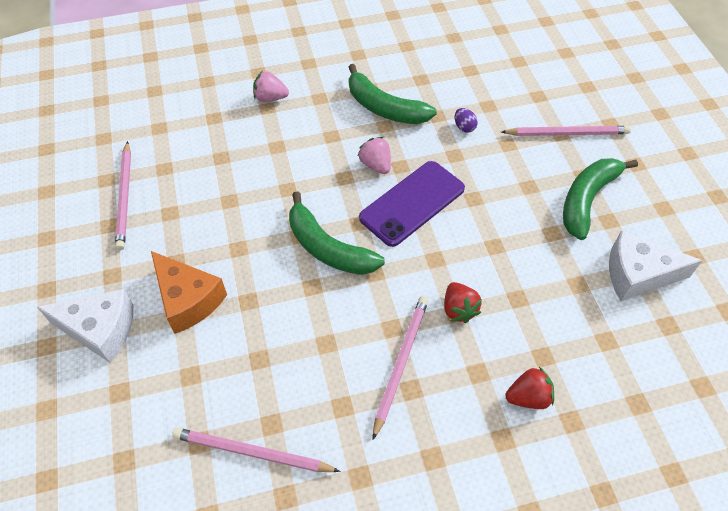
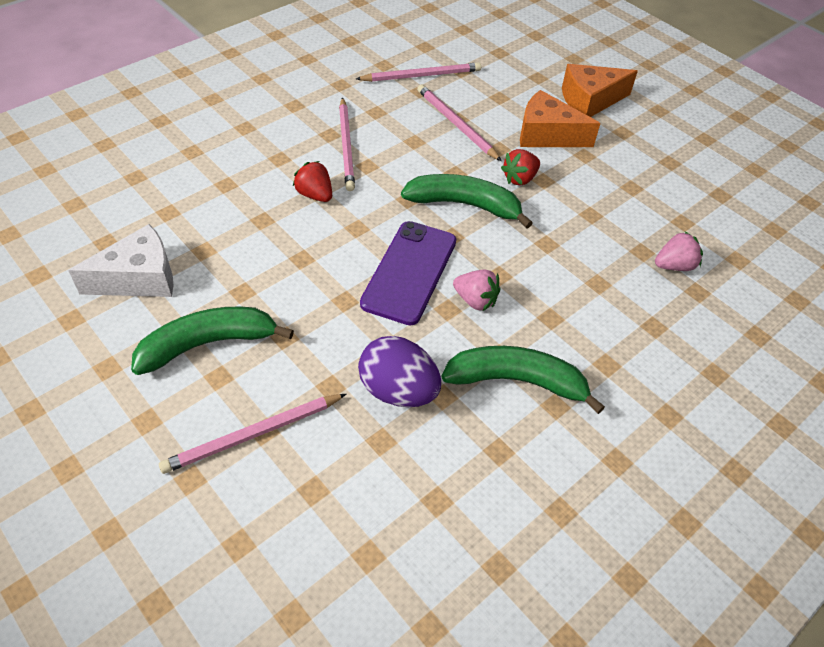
camera: 150 degrees right, 5 degrees down
white cheese [37,289,133,363] -> orange cheese [562,64,638,117]
pink pencil [115,141,131,250] -> pink pencil moved to [417,84,502,161]
pink strawberry [253,71,289,102] -> pink strawberry moved to [655,232,703,271]
purple egg [455,108,478,133] -> purple egg [358,336,441,407], size x2.19
red strawberry [505,367,554,409] -> red strawberry moved to [501,149,540,186]
green banana [563,158,638,240] -> green banana turned 120 degrees counterclockwise [131,306,294,375]

